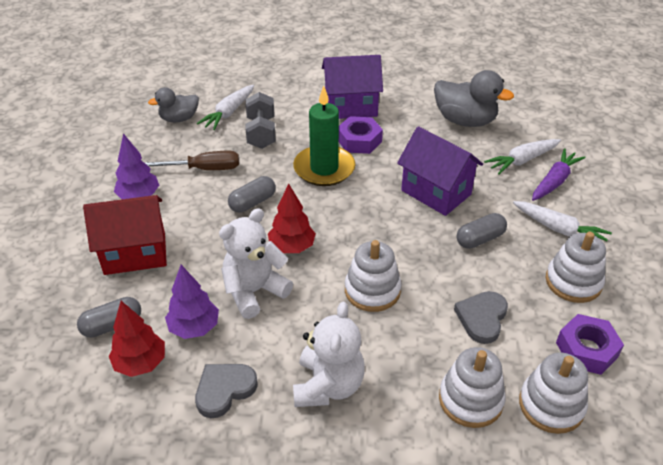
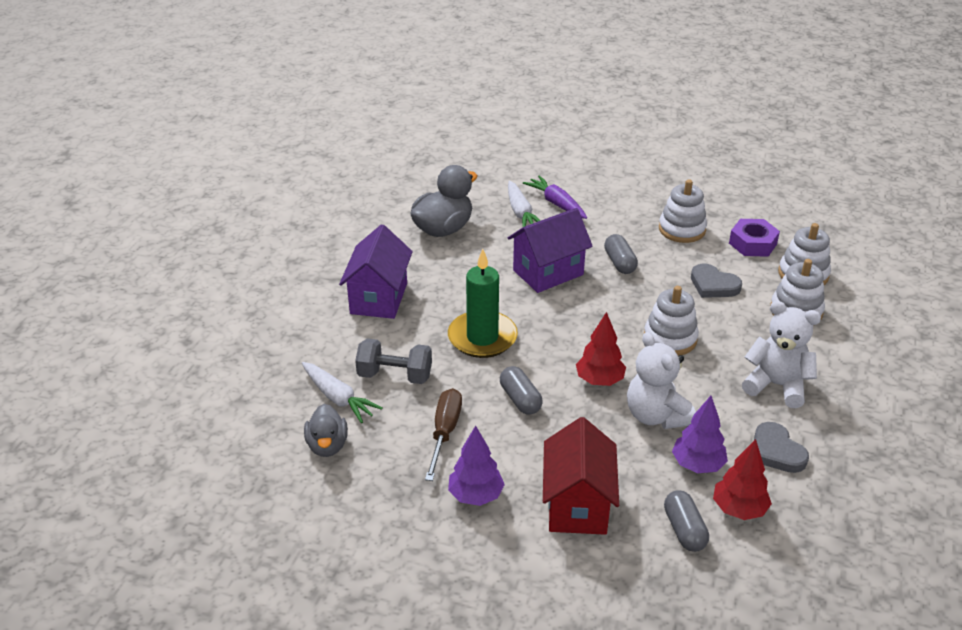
camera: 75 degrees left, 5 degrees down
purple nut [339,116,383,154] -> none
white carrot [513,201,612,241] -> none

